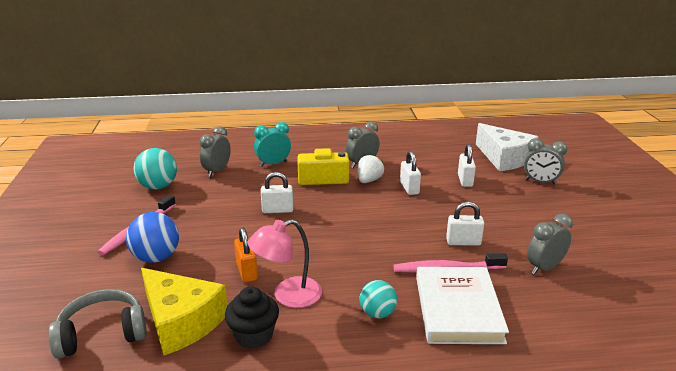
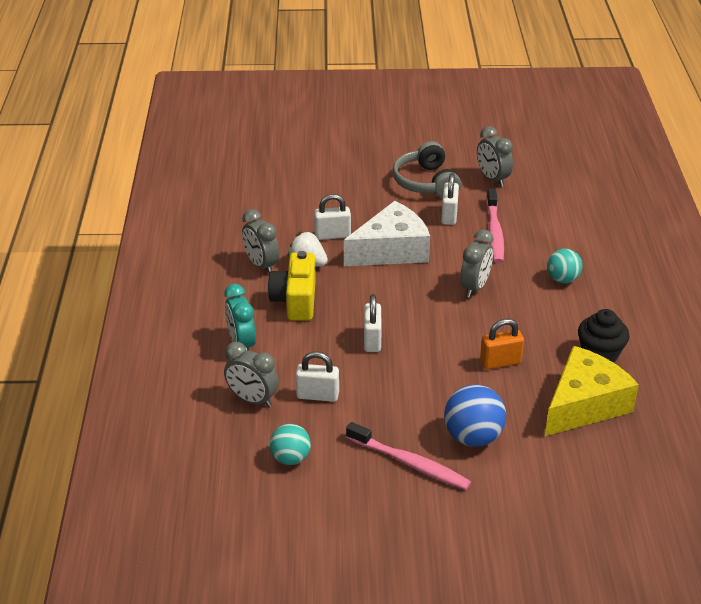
camera: 85 degrees left, 10 degrees up
grey headphones [48,289,147,359] -> grey headphones moved to [392,141,461,198]
turquoise ball [133,148,177,190] -> turquoise ball [270,424,311,465], size x0.66
pink lamp [247,219,322,308] -> none
white book [416,267,509,344] -> none
white padlock [458,144,476,187] -> white padlock moved to [296,351,339,402]
white cheese [476,123,538,171] -> white cheese moved to [344,201,430,266]
grey clock [524,138,567,185] -> grey clock moved to [460,229,493,298]

